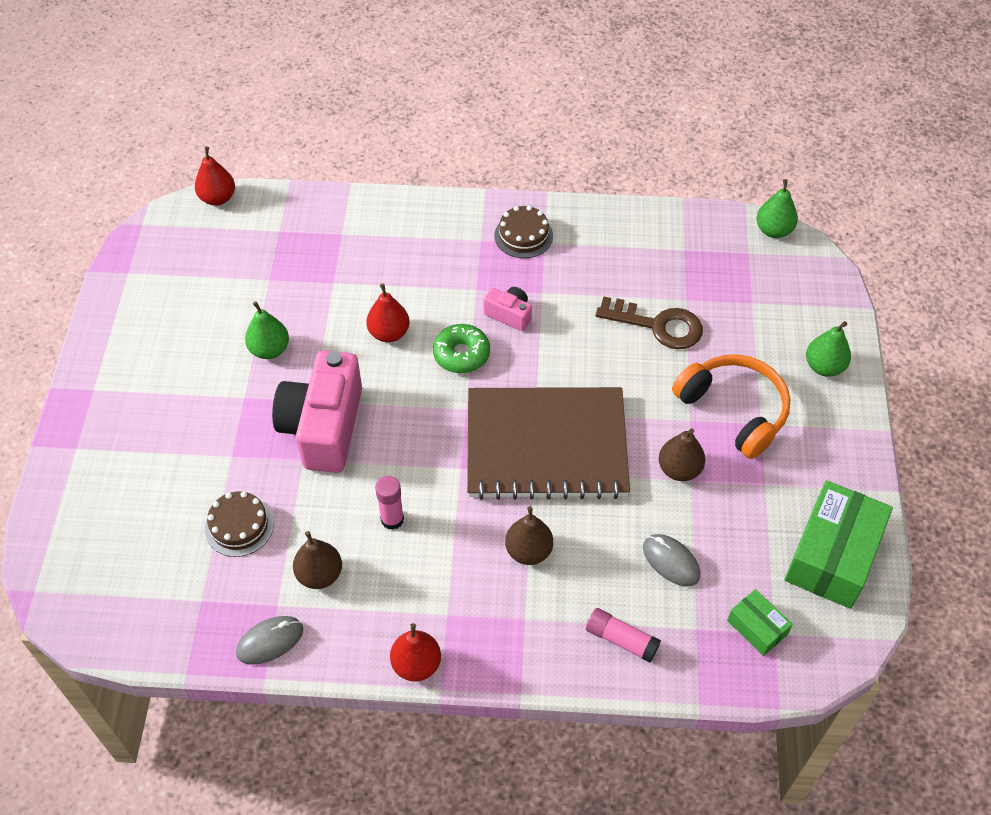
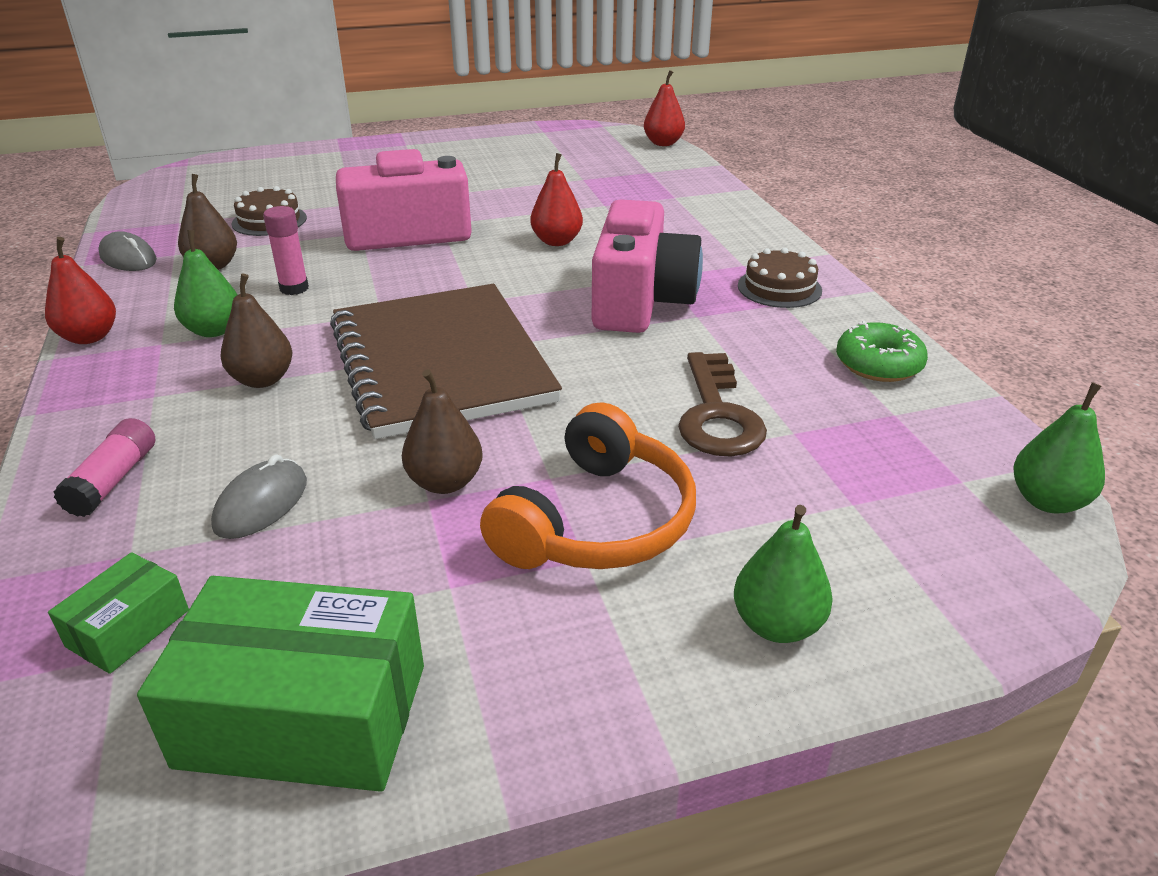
camera: 70 degrees right, 20 degrees down
green pear [245,301,289,359] -> green pear moved to [174,230,238,337]
green donut [433,324,490,373] -> green donut moved to [836,321,928,382]
pink camera [484,287,532,331] -> pink camera [592,199,703,333], size x2.15

